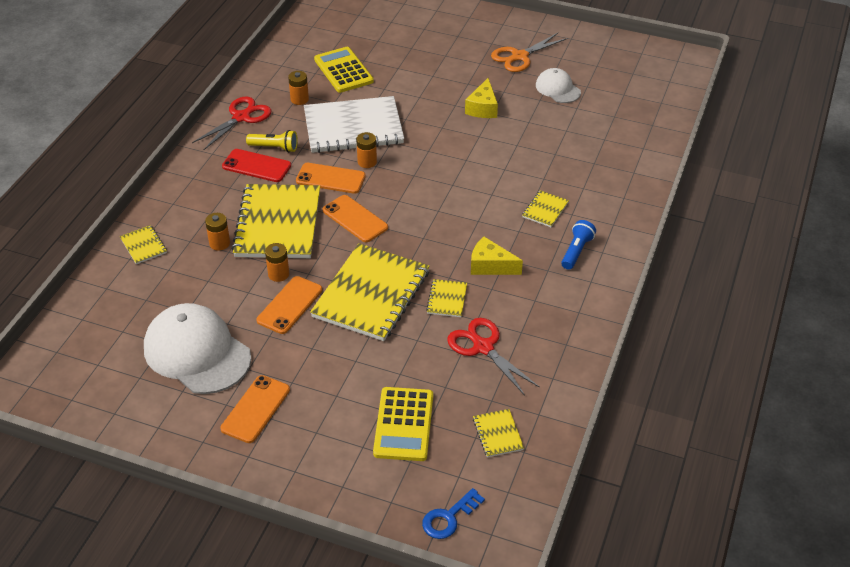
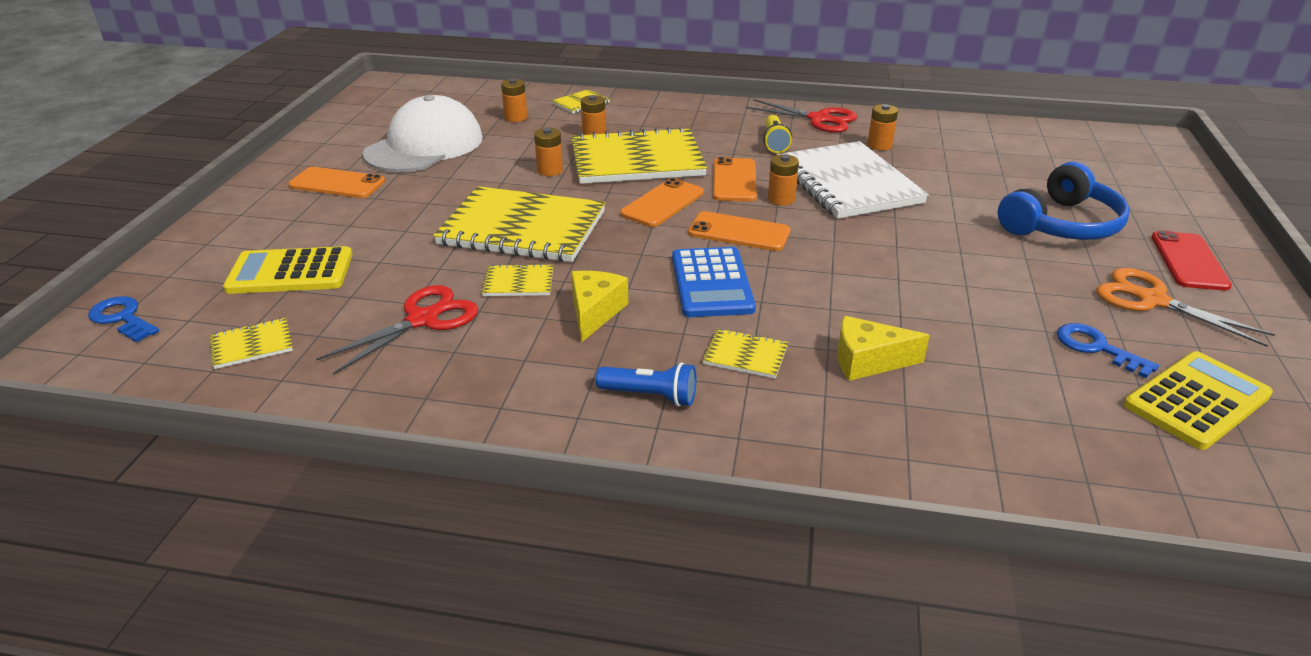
camera: 80 degrees right, 10 degrees down
red phone [222,149,291,182] -> red phone moved to [1152,231,1232,291]
orange phone [257,276,322,334] -> orange phone moved to [688,211,791,251]
yellow calculator [314,47,374,93] -> yellow calculator moved to [1124,351,1273,450]
yellow cheese [465,78,498,118] -> yellow cheese moved to [838,316,930,381]
white cap [536,68,581,103] -> blue key [1057,323,1159,378]
none -> orange battery [501,78,528,122]
none -> blue calculator [672,247,756,317]
none -> blue headphones [998,162,1130,240]

